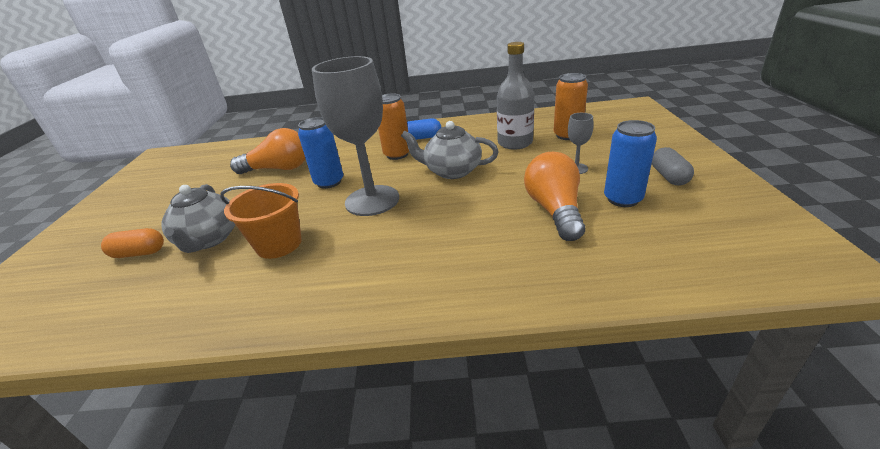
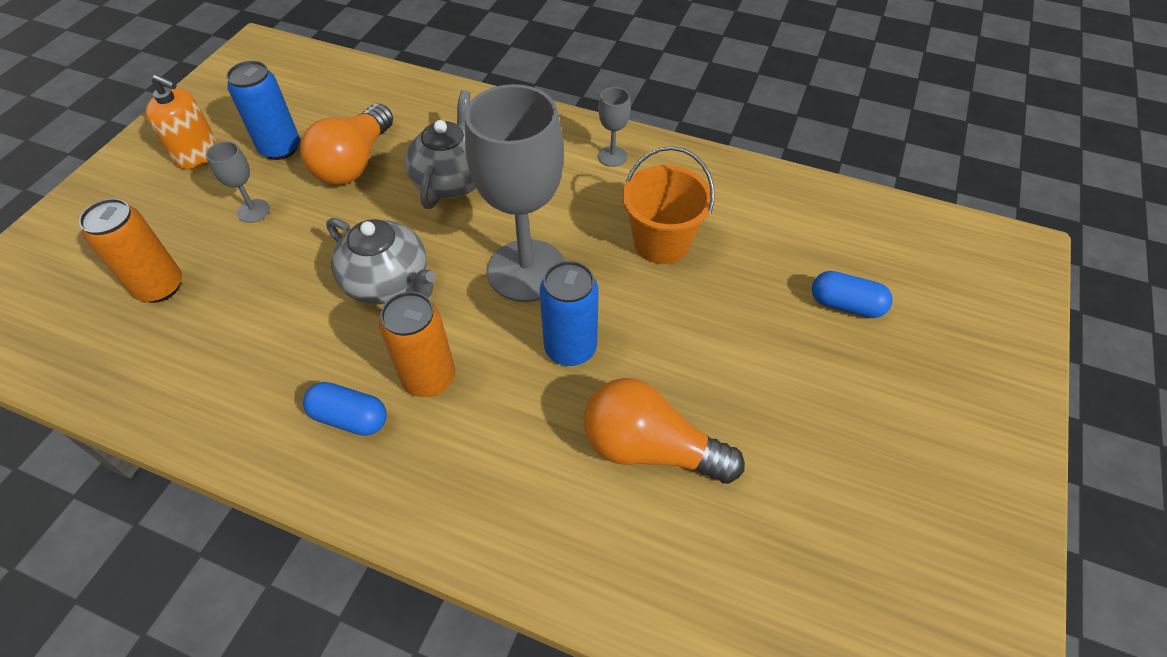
camera: 160 degrees left, 20 degrees up
orange capsule [101,228,164,258] -> blue capsule [812,271,893,318]
grey teapot [161,184,235,253] -> grey teapot moved to [405,90,476,209]
grey bottle [497,42,534,150] -> none
grey capsule [652,147,694,186] -> orange soap dispenser [146,75,218,169]
none -> grey goblet [598,87,631,167]

